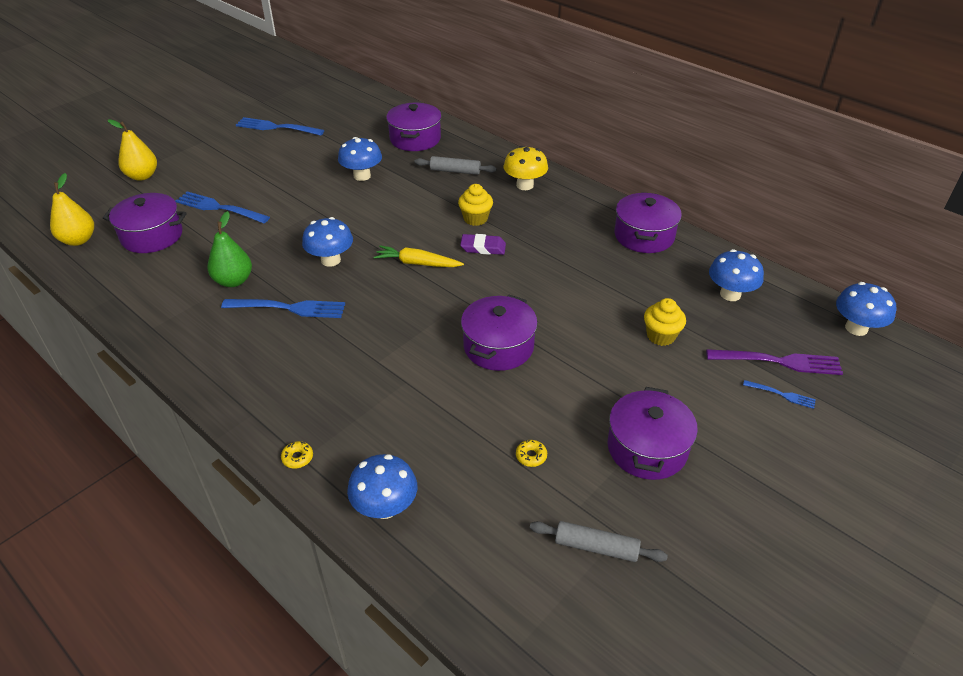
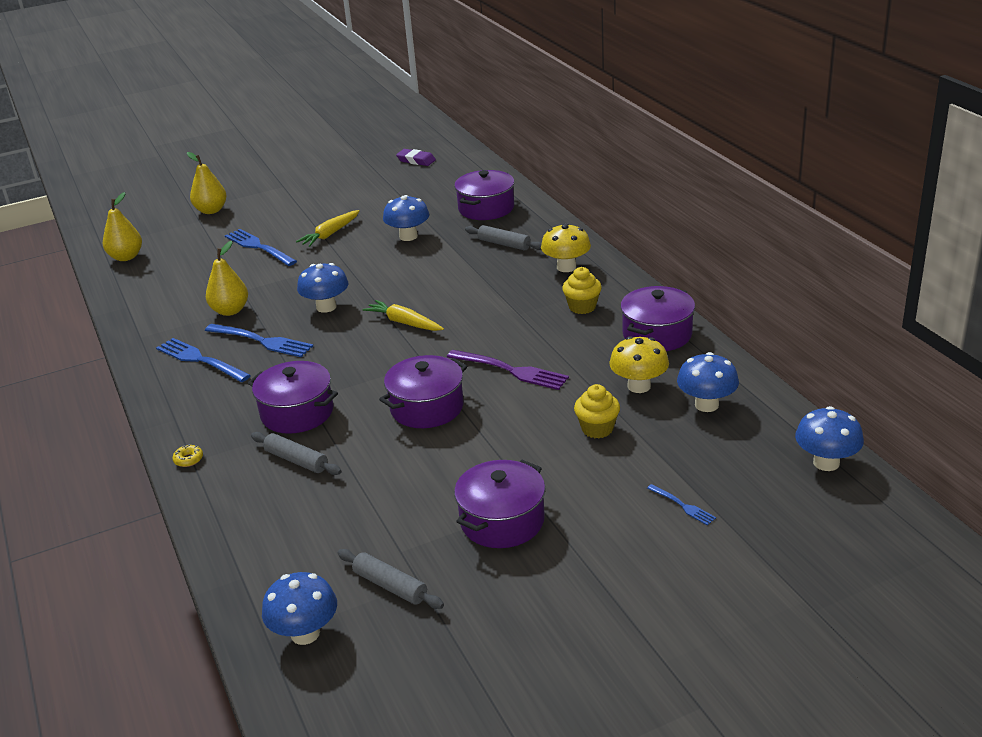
camera: 25 degrees right, 10 degrees down
purple pot [103,193,187,253] -> purple pot moved to [248,361,338,434]
green pear [207,211,252,287] -> yellow pear [206,241,248,316]
blue fork [236,117,324,136] -> blue fork moved to [156,338,251,382]
blue mushroom [347,454,417,519] -> blue mushroom moved to [262,572,337,645]
yellow cupcake [458,184,493,226] -> yellow cupcake moved to [562,267,602,314]
purple eraser [460,234,506,255] -> purple eraser moved to [396,149,436,166]
yellow donut [516,440,547,467] -> none
purple fork [706,349,843,375] -> purple fork moved to [447,350,569,390]
none -> grey rolling pin [251,432,342,475]
none -> yellow carrot [296,210,360,247]
none -> yellow mushroom [609,336,669,393]

